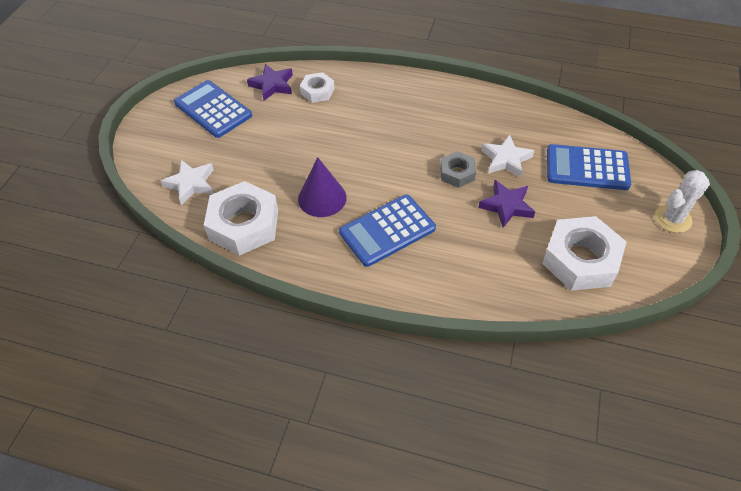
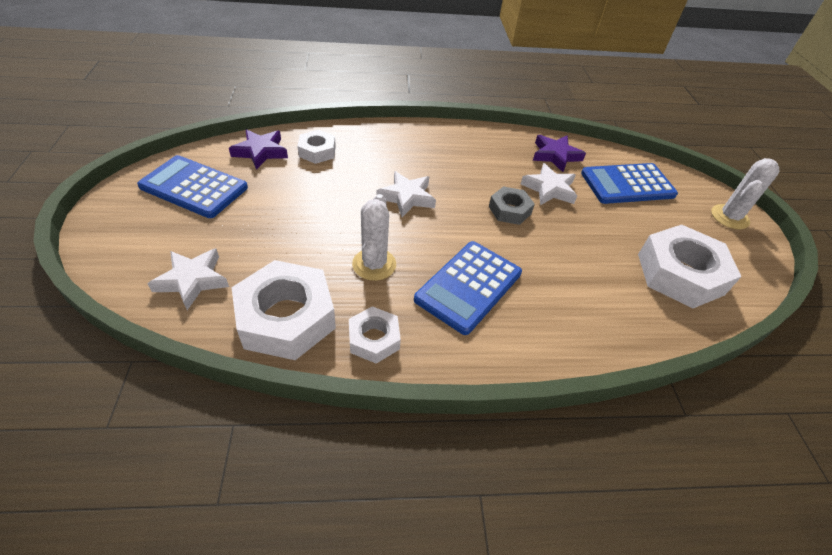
camera: 25 degrees left, 5 degrees down
purple cone [298,157,347,217] -> white cactus [352,194,396,281]
purple star [478,180,535,228] -> purple star moved to [533,135,586,172]
none -> white nut [349,306,401,364]
none -> white star [376,171,436,217]

